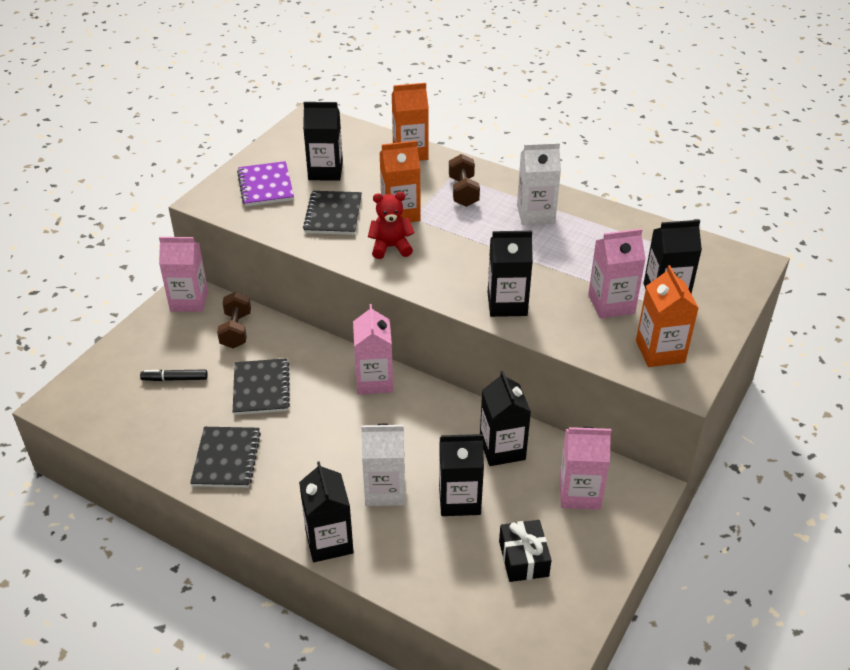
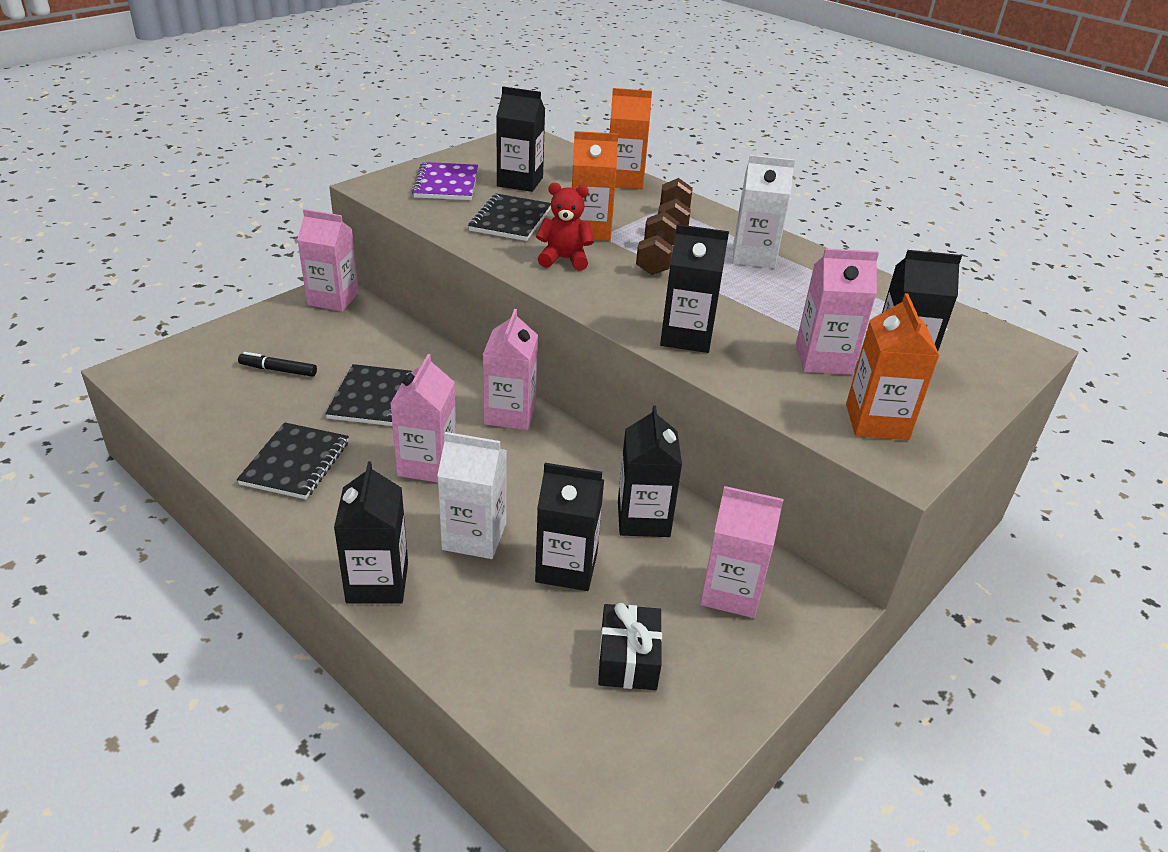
camera: 10 degrees right, 5 degrees down
brown dumbbell [217,292,251,348] -> brown dumbbell moved to [636,212,680,275]
none -> pink carton [390,354,456,483]

